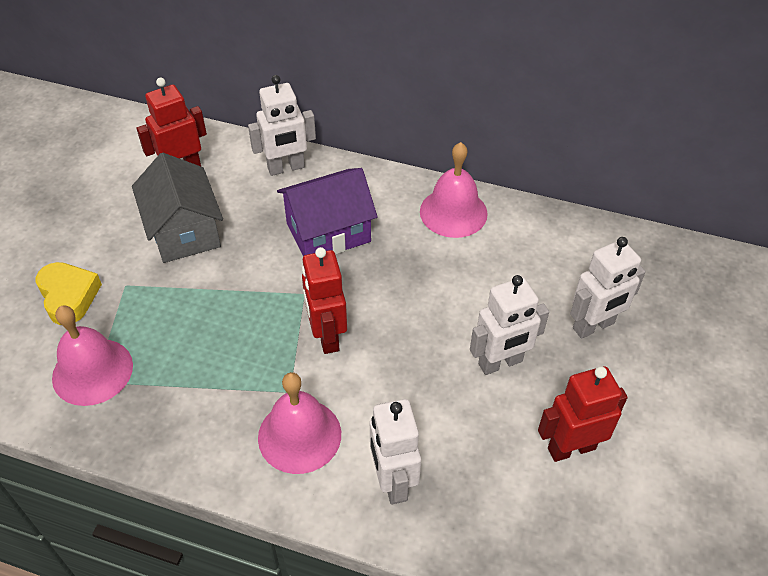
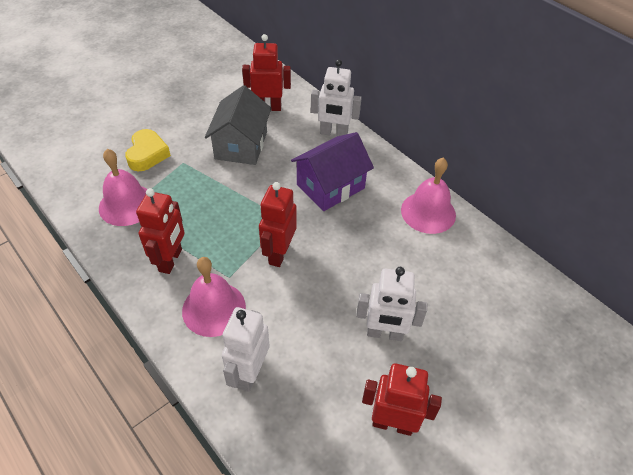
camera: 30 degrees right, 0 degrees up
purple house [277,168,378,256] -> purple house turned 45 degrees counterclockwise [291,132,374,211]
white robot [570,237,646,338] -> none
none -> red robot [136,188,185,274]

